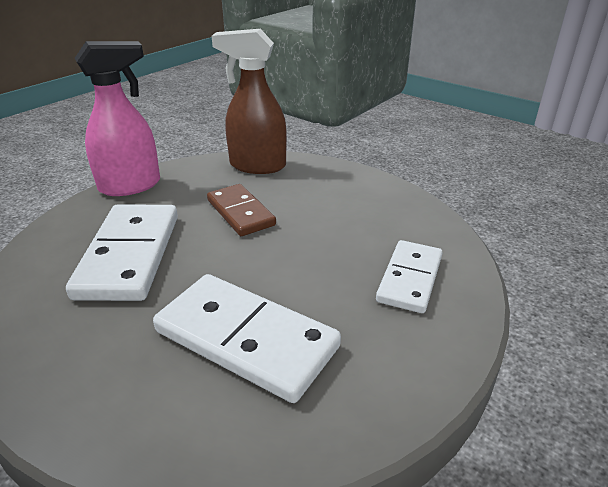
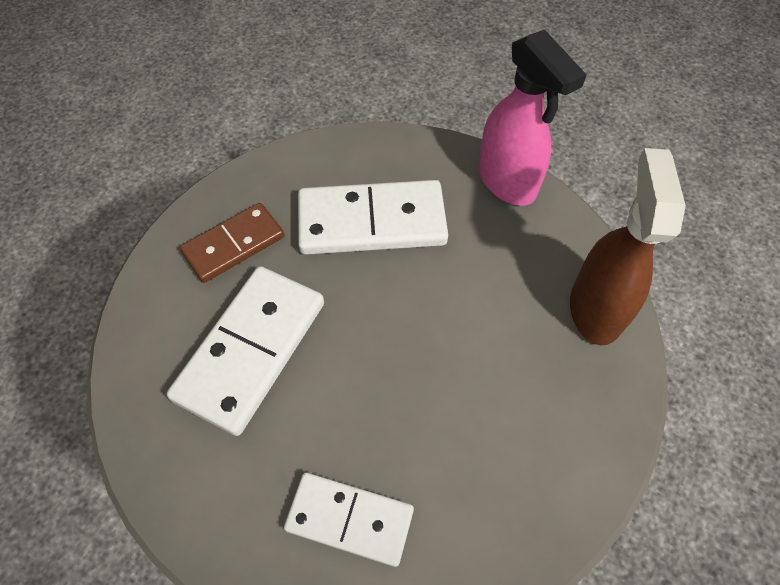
camera: 85 degrees right, 25 degrees up
brown domino [207,184,276,236] -> brown domino moved to [180,203,284,283]

